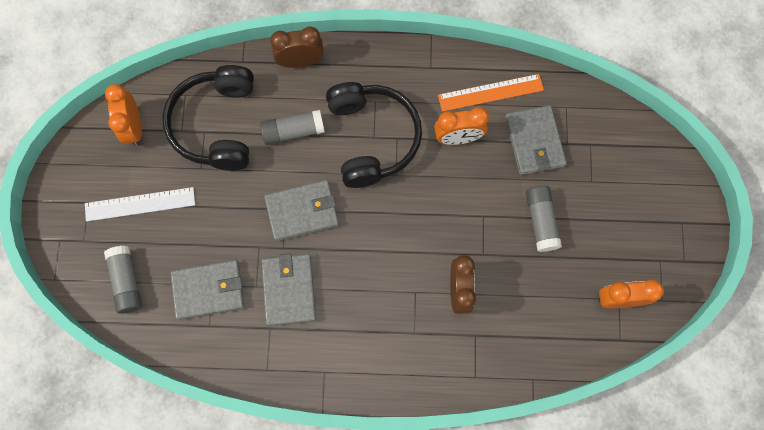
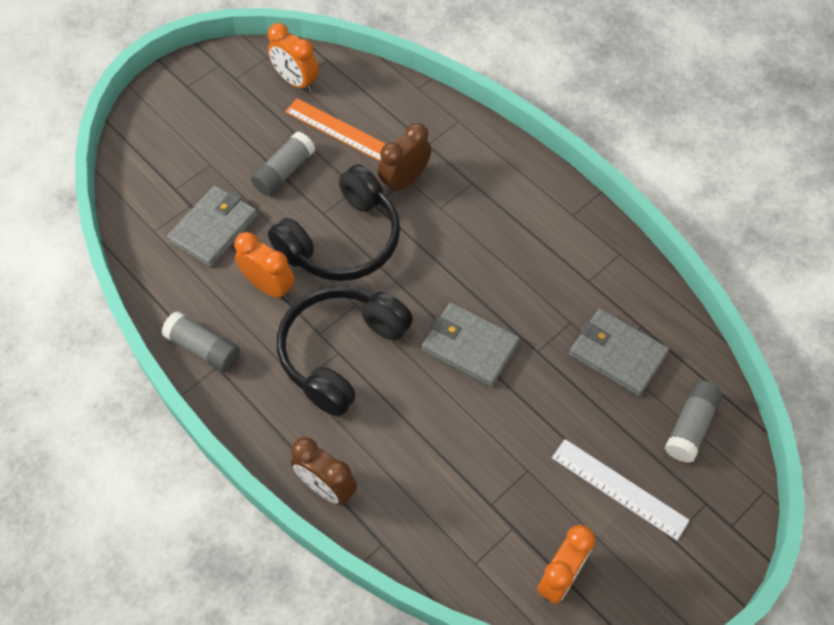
camera: 135 degrees left, 15 degrees down
black headphones [162,65,254,171] -> black headphones moved to [268,164,400,281]
grey glue stick [260,110,325,145] -> grey glue stick moved to [161,311,240,373]
grey wallet [261,253,316,326] -> none
orange ruler [438,74,544,112] -> orange ruler moved to [285,98,386,161]

